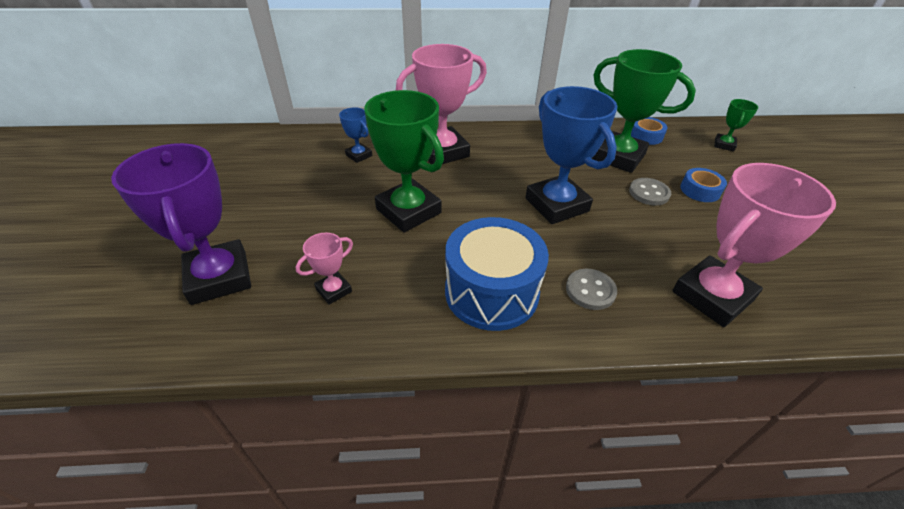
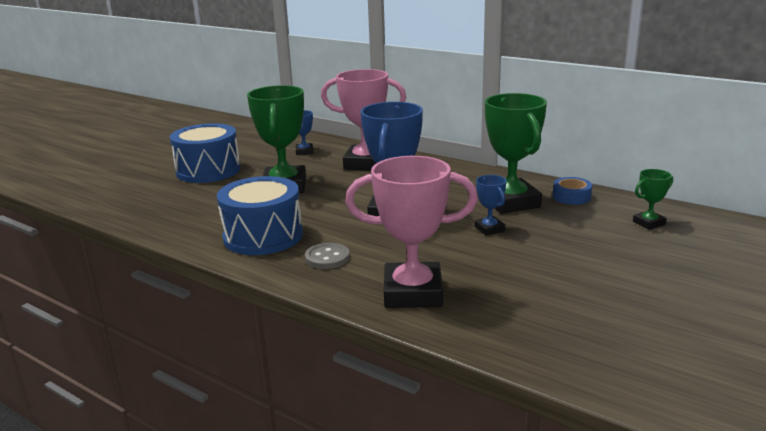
camera: 40 degrees right, 20 degrees down
purple trophy [111,143,251,305] -> none
pink trophy [296,233,353,305] -> none
grey button [629,178,671,206] -> blue trophy [475,175,506,235]
blue tape [680,168,727,202] -> none
none -> blue drum [170,123,240,183]

